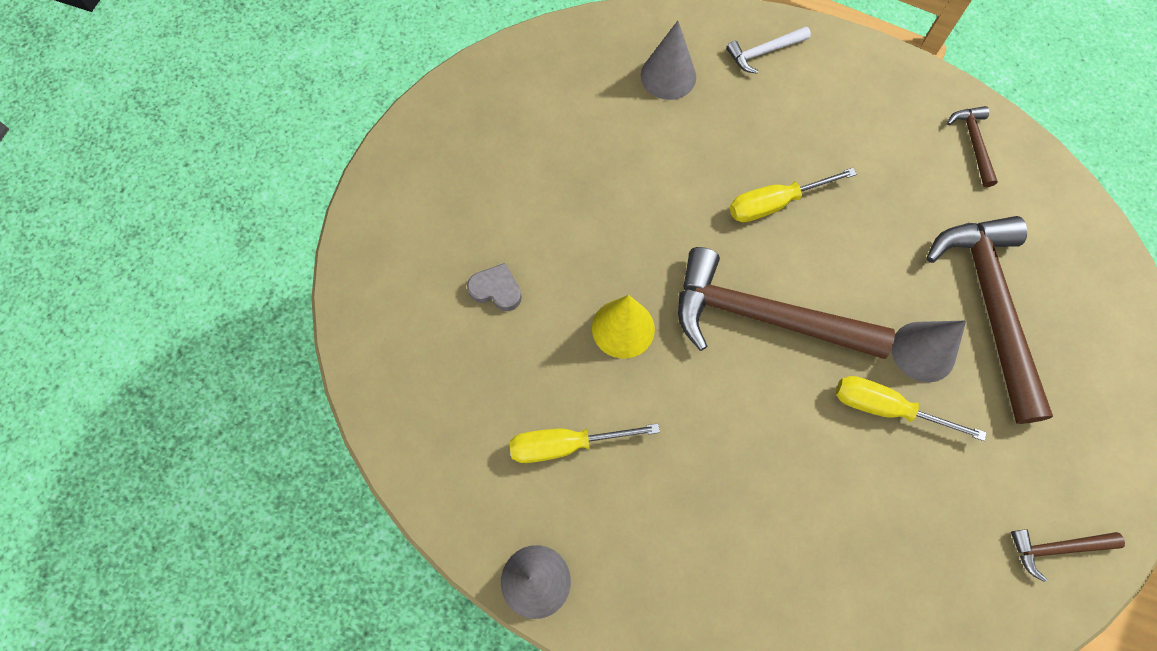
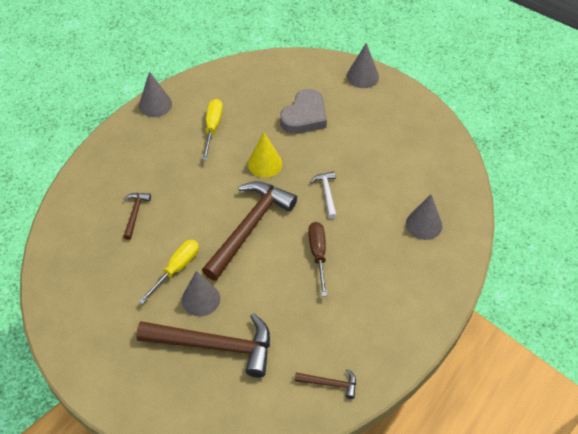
camera: 105 degrees right, 15 degrees down
grey heart [467,263,522,311] -> grey heart [280,89,327,134], size x1.82
white hammer [726,27,811,74] -> white hammer moved to [310,171,337,219]
yellow screwdriver [730,168,857,222] -> brown screwdriver [308,222,327,296]
brown hammer [1011,529,1125,582] -> brown hammer moved to [123,193,151,240]
none -> grey cone [347,43,379,88]

